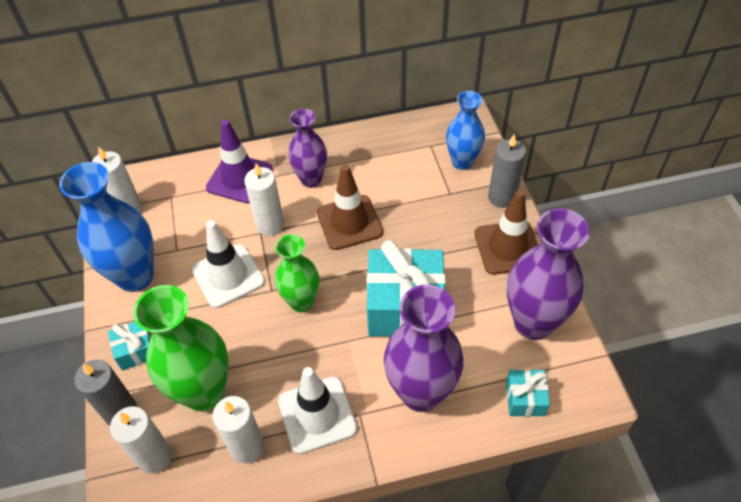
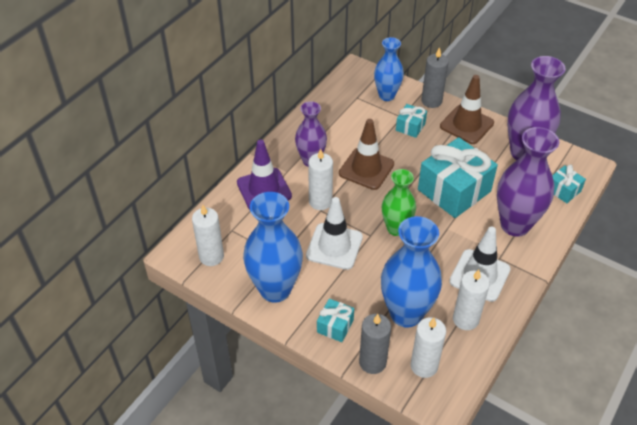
camera: 45 degrees left, 5 degrees down
green vase [133,285,229,411] -> blue vase [381,216,442,328]
none -> turquoise gift [396,104,427,138]

